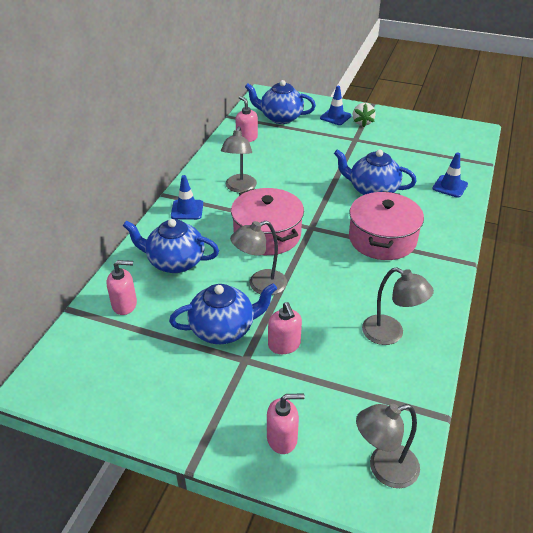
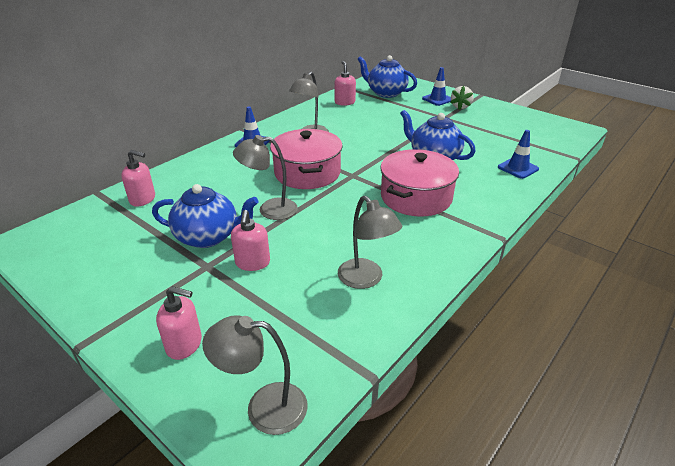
camera: 20 degrees right, 5 degrees down
blue teapot [123,219,219,273] -> none

